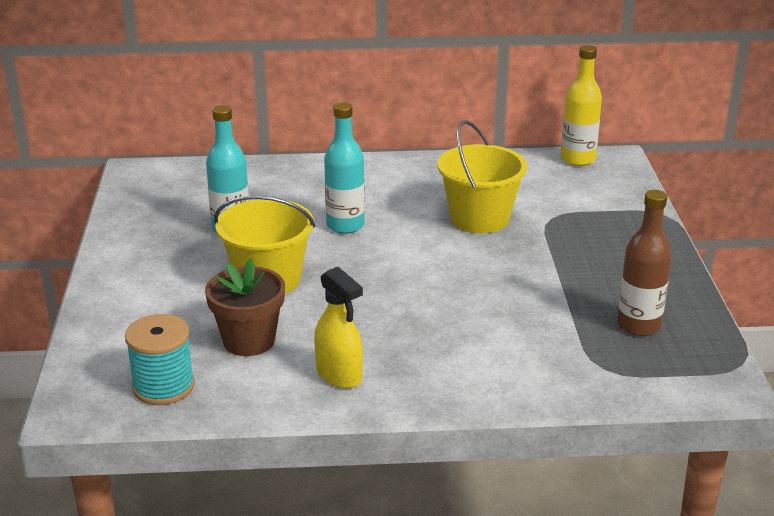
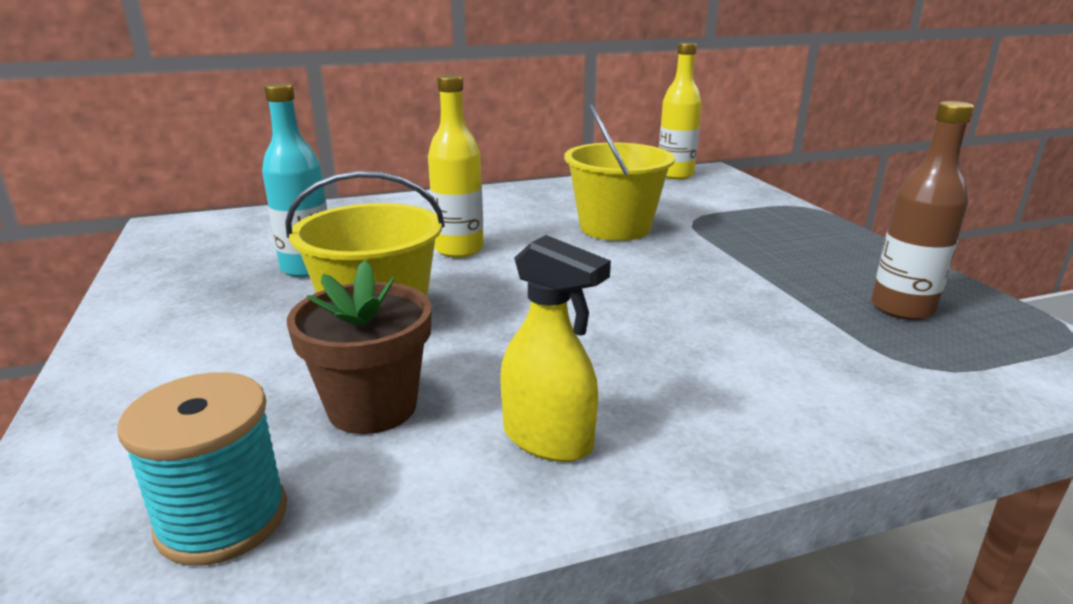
camera: 15 degrees left, 5 degrees down
turquoise bottle [324,102,365,234] -> yellow bottle [428,74,484,258]

